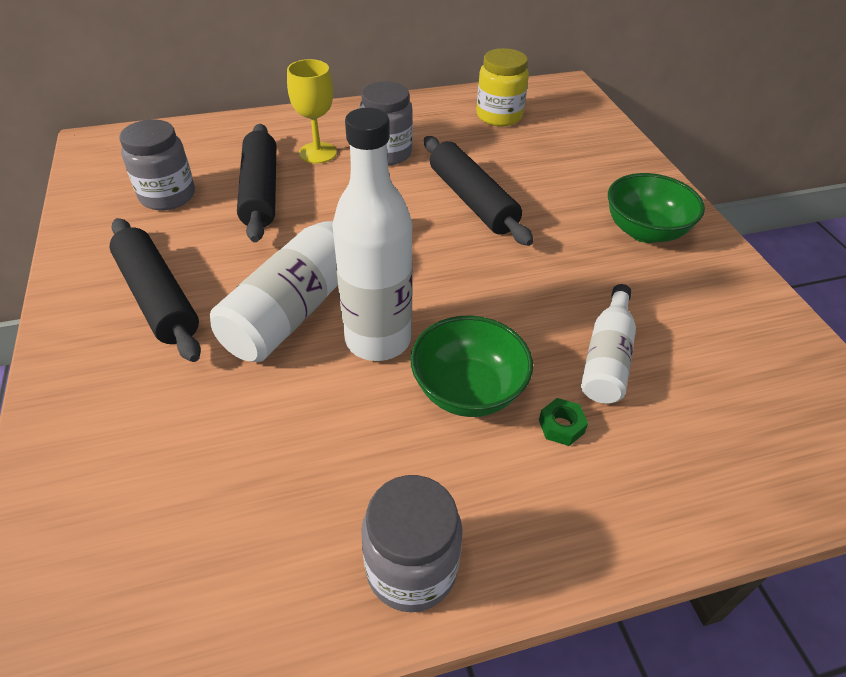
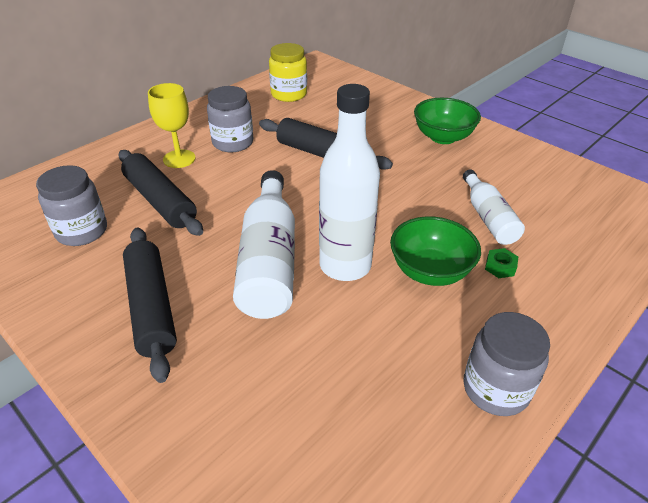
camera: 30 degrees left, 5 degrees down
black rolling pin [109,218,201,362] -> black rolling pin turned 45 degrees clockwise [123,227,177,383]

